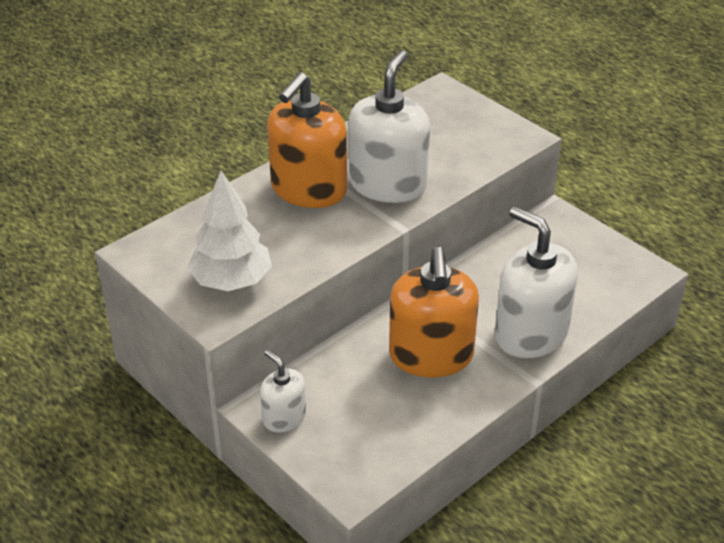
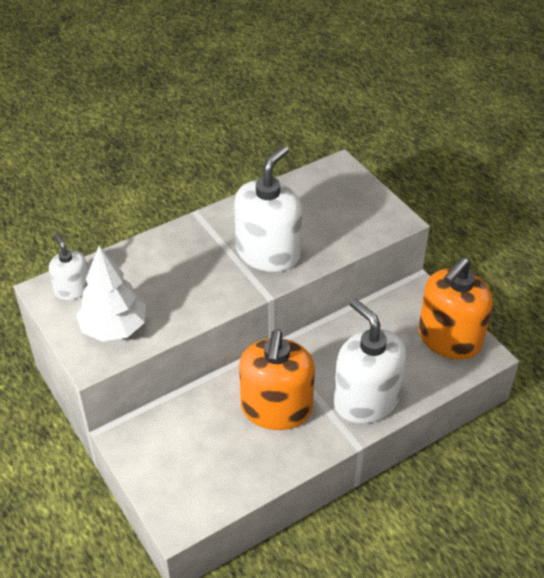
camera: 10 degrees right, 5 degrees up
white soap dispenser [260,350,306,432] -> white soap dispenser moved to [49,234,88,300]
orange soap dispenser [267,72,347,208] -> orange soap dispenser moved to [418,257,493,360]

